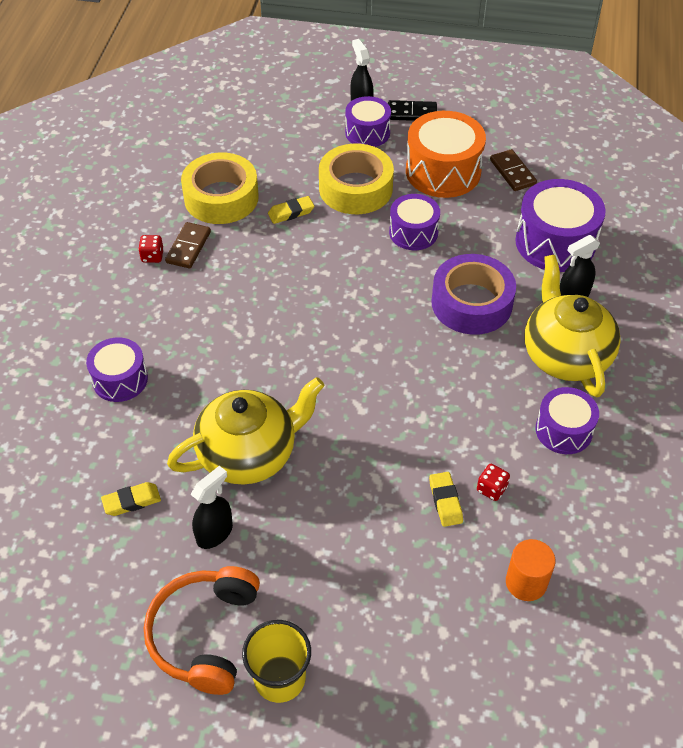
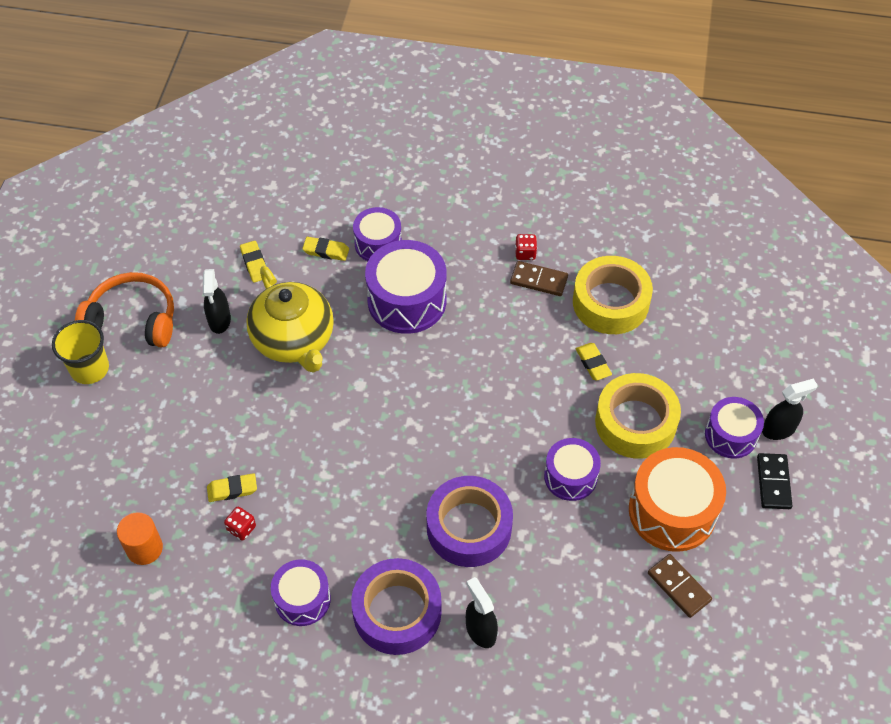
camera: 90 degrees right, 5 degrees up
black spray bottle [191,466,233,549] -> black spray bottle turned 45 degrees clockwise [203,269,231,334]
brown domino [490,149,537,191] -> brown domino turned 75 degrees clockwise [648,554,712,618]
purple drum [515,179,606,272] -> purple drum moved to [365,240,446,334]
yellow teapot [525,255,621,397] -> purple tape [351,558,442,655]
none -> yellow eraser [302,237,349,261]

